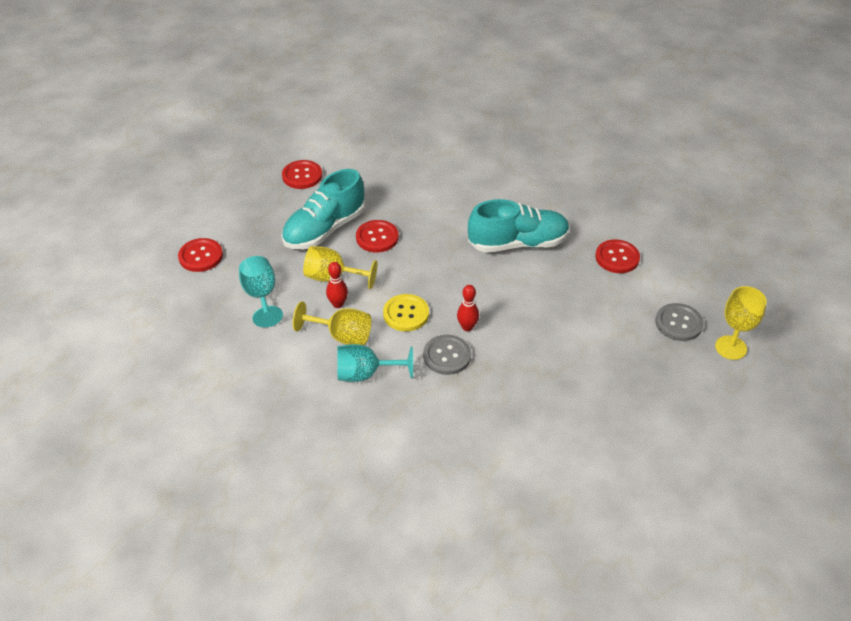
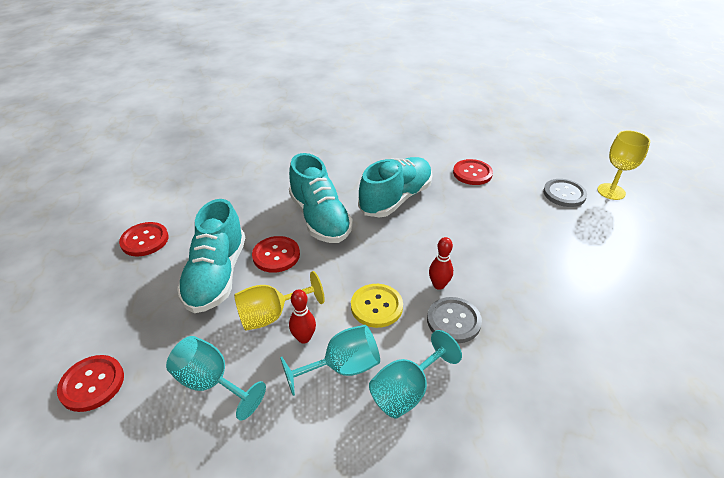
camera: 40 degrees left, 5 degrees down
yellow goblet [293,301,371,345] -> turquoise goblet [280,325,380,396]
none -> turquoise shoe [289,153,353,243]

